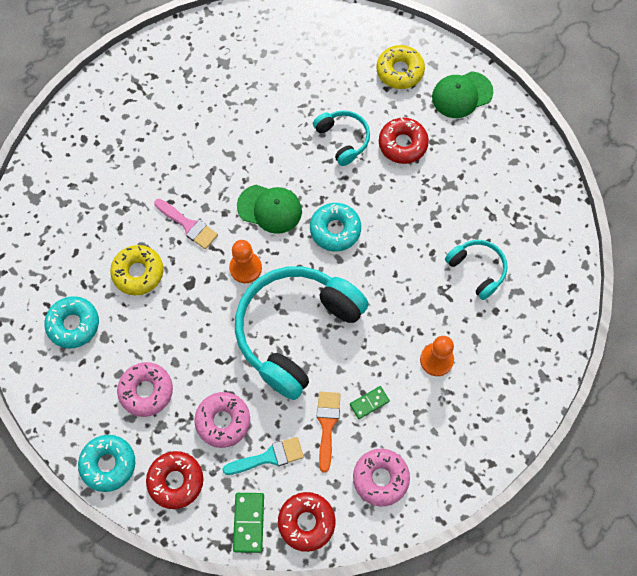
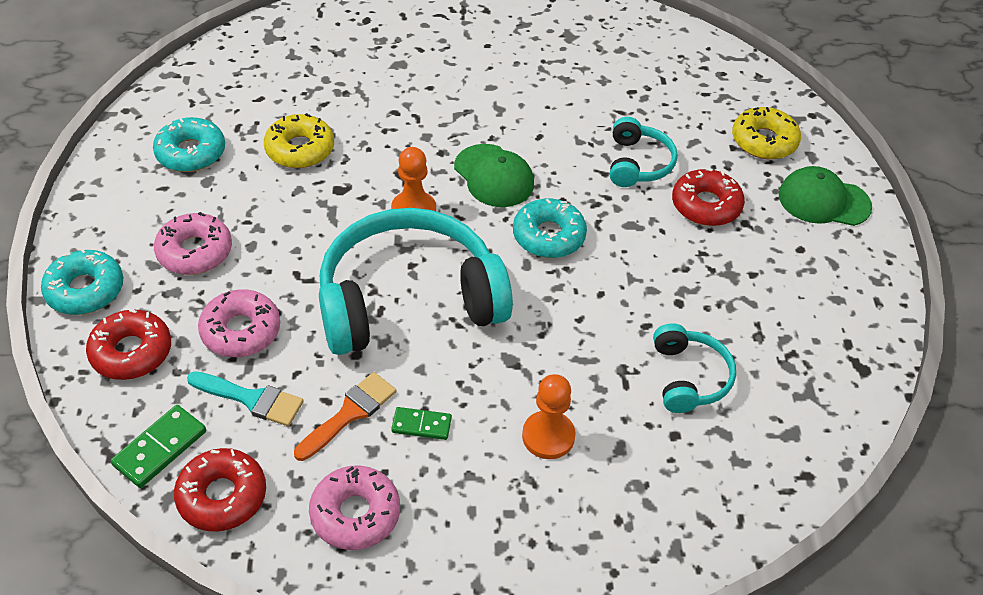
camera: 35 degrees right, 20 degrees down
pink brush [154,199,218,249] -> none

